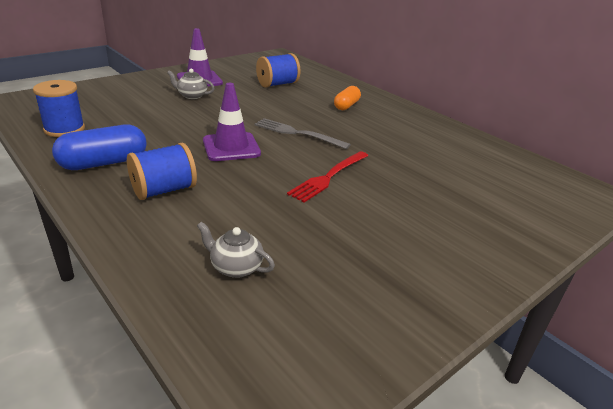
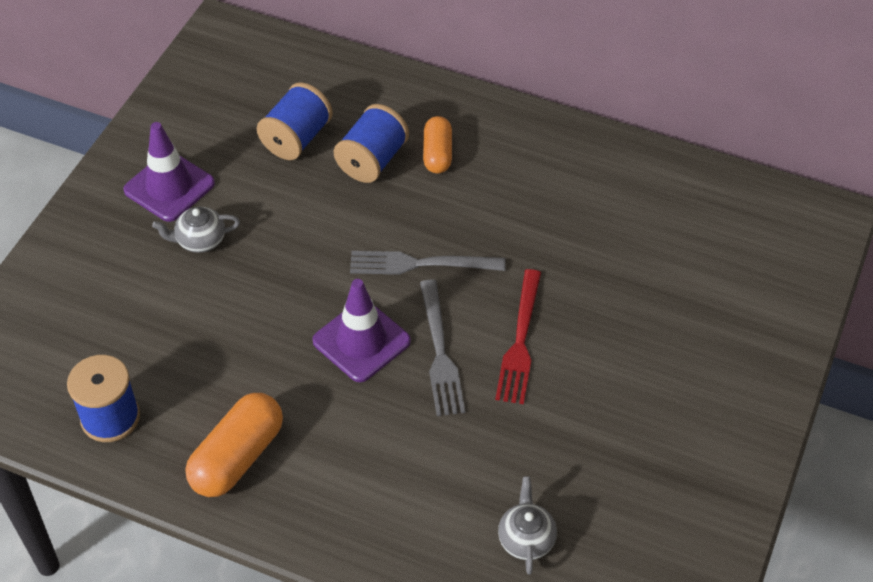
camera: 25 degrees left, 20 degrees up
blue capsule [52,125,147,170] -> orange capsule [186,393,283,497]
blue spool [127,143,197,200] -> blue spool moved to [334,104,409,183]
grey teapot [197,222,275,278] -> grey teapot turned 90 degrees clockwise [498,476,557,575]
none -> grey fork [420,279,465,416]

